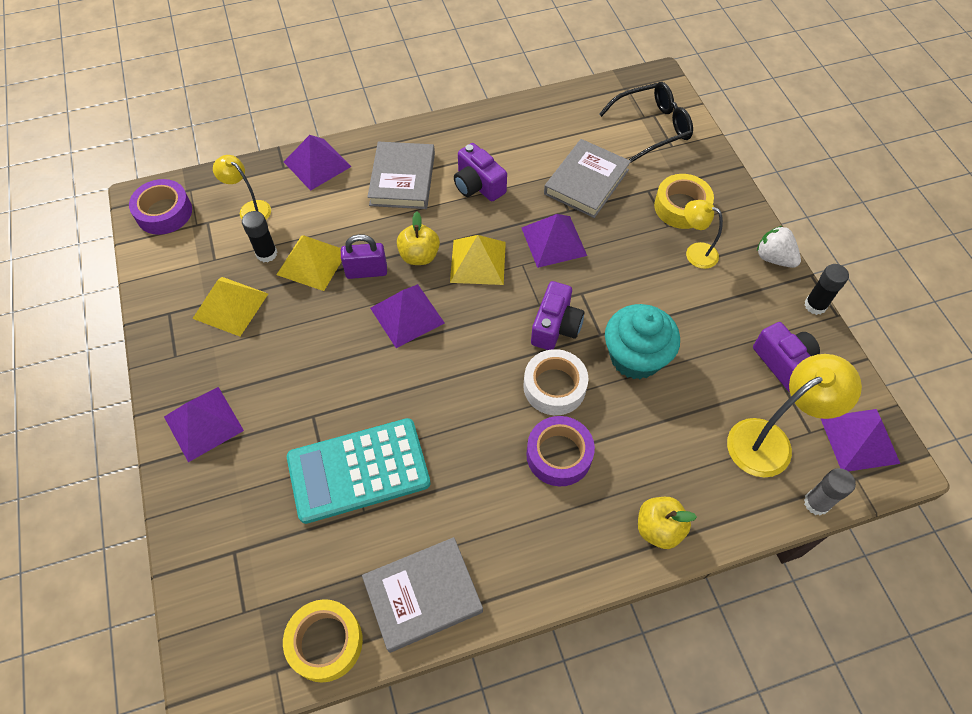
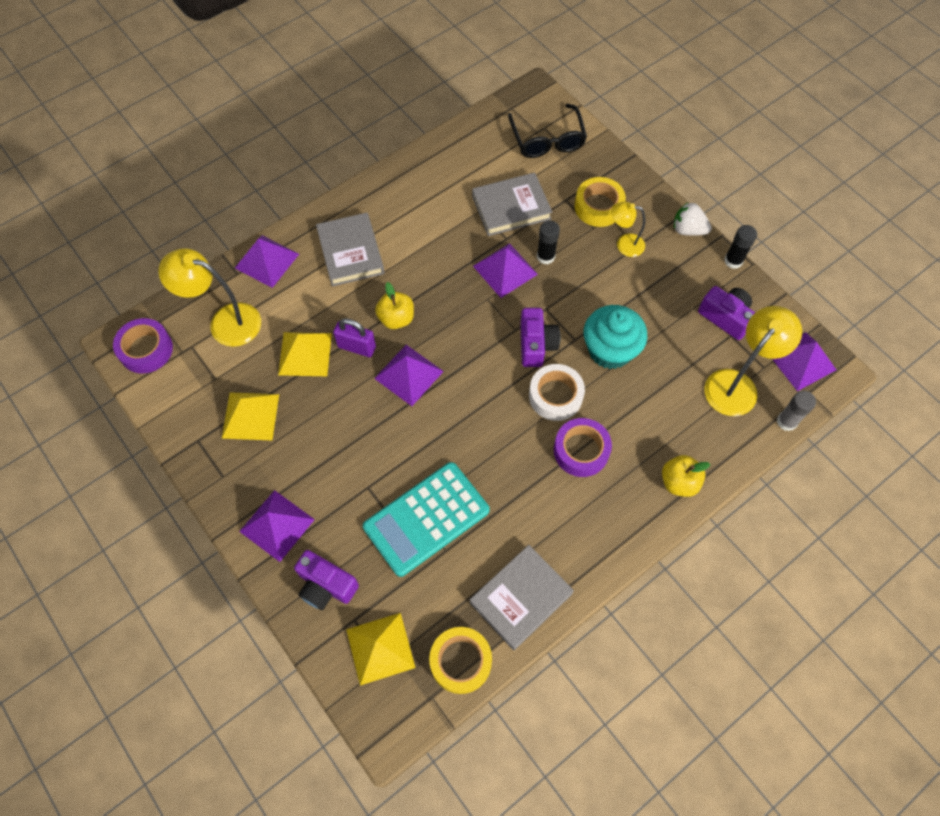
camera: 20 degrees left, 5 degrees up
yellow lamp [213,155,271,220] -> yellow lamp [158,248,261,347], size x1.72
black glue stick [242,211,277,262] -> black glue stick moved to [537,220,560,264]
purple padlock [341,234,387,279] -> purple padlock turned 45 degrees clockwise [333,318,376,357]
yellow pyramid [450,235,506,285] -> yellow pyramid moved to [346,613,416,686]
purple camera [454,143,507,202] -> purple camera moved to [294,550,359,610]
grey book [544,139,631,218] -> grey book turned 60 degrees clockwise [472,173,552,236]
black glasses [599,82,693,163] -> black glasses turned 120 degrees clockwise [508,104,587,158]

